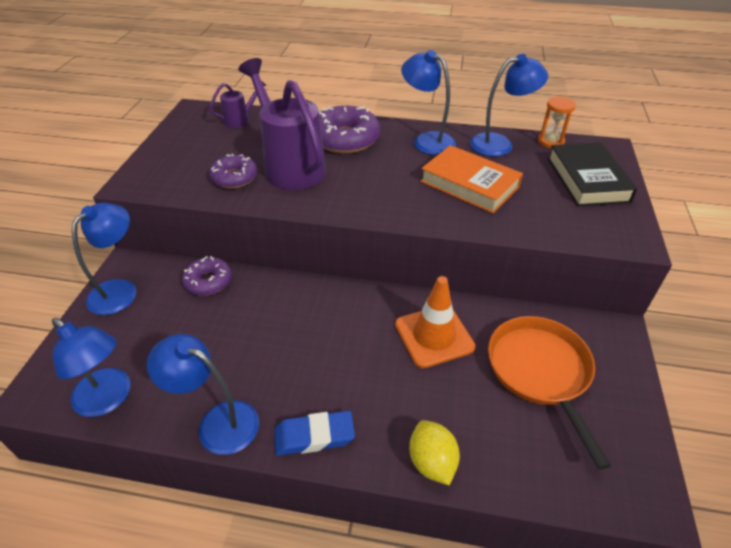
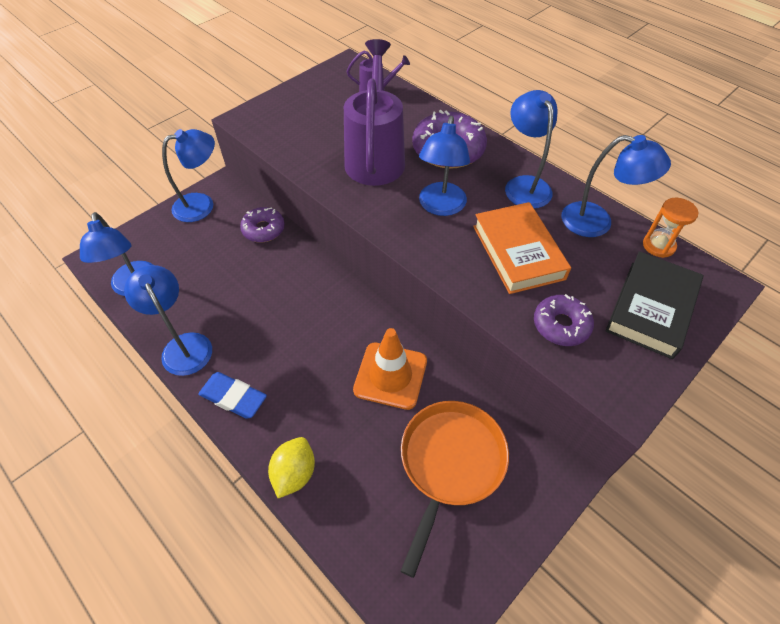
camera: 35 degrees right, 10 degrees up
purple donut [209,154,257,188] -> purple donut moved to [534,294,594,346]
none -> blue lamp [419,116,470,216]

